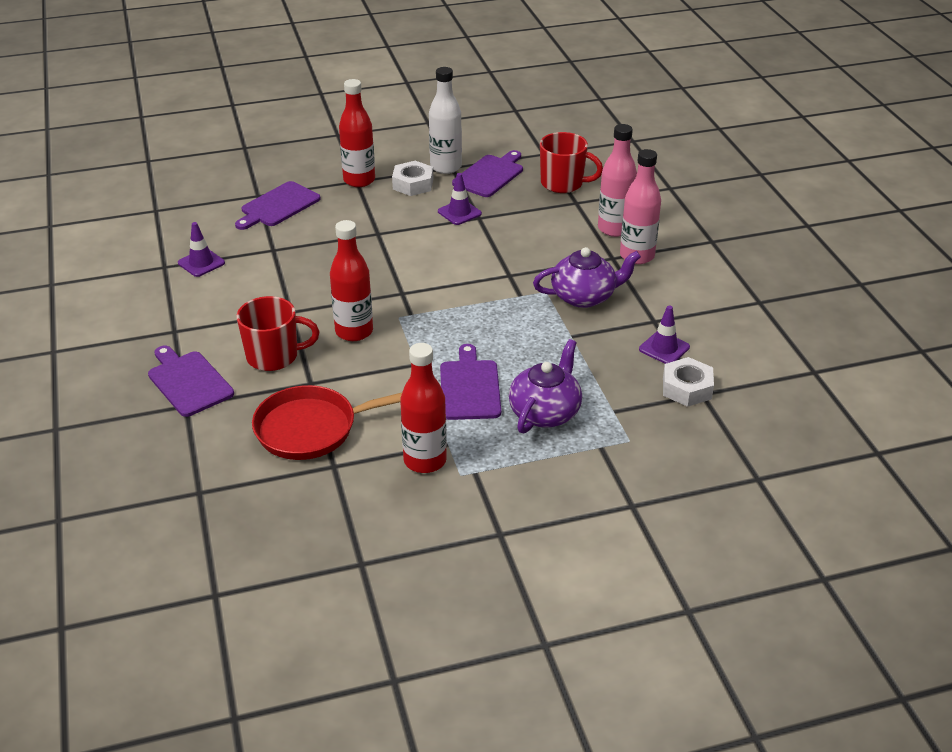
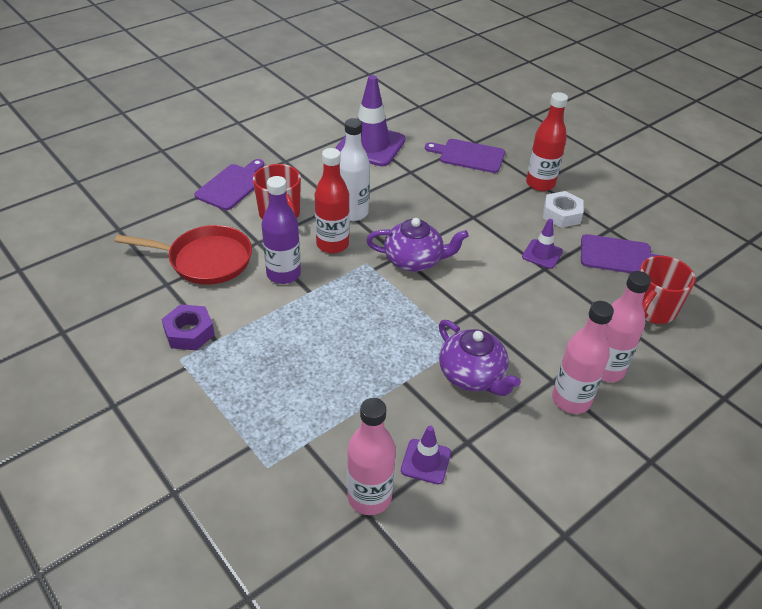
camera: 65 degrees right, 5 degrees up
purple traffic cone [178,222,225,277] -> purple traffic cone [335,75,406,166], size x2.00
red pan [252,385,402,460] -> red pan turned 135 degrees clockwise [115,225,252,285]
red bottle [400,343,447,473] -> purple nut [161,304,215,350]
white bottle [429,67,462,174] -> white bottle moved to [339,118,370,221]
purple cutting board [440,344,501,420] -> none
purple teapot [509,339,582,433] -> purple teapot moved to [366,218,469,272]
red mug [540,132,603,193] -> red mug turned 45 degrees clockwise [640,256,696,324]
white nut [663,357,714,407] -> pink bottle [347,398,396,515]
none -> purple bottle [262,176,301,284]

